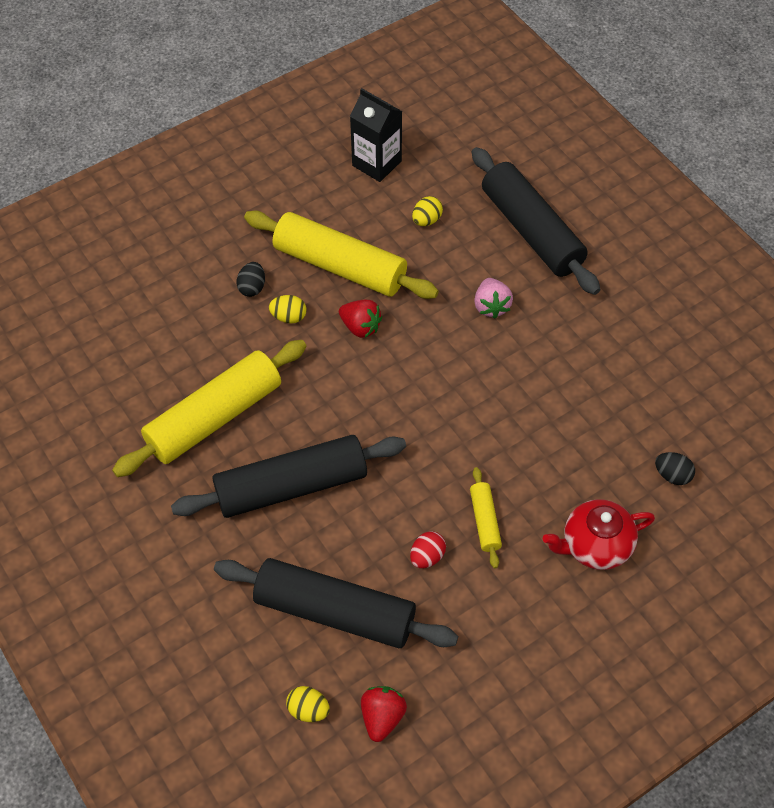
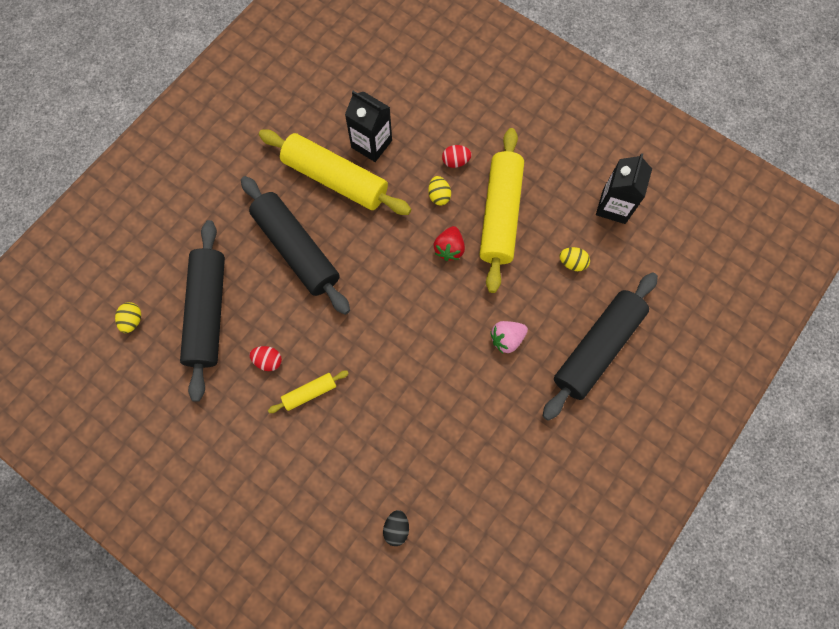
camera: 70 degrees right, 15 degrees up
black egg [236,262,265,297] -> red egg [442,145,472,168]
red strawberry [361,686,407,742] -> none
red teapot [543,499,655,570] -> none
none -> black carton [345,91,392,162]

